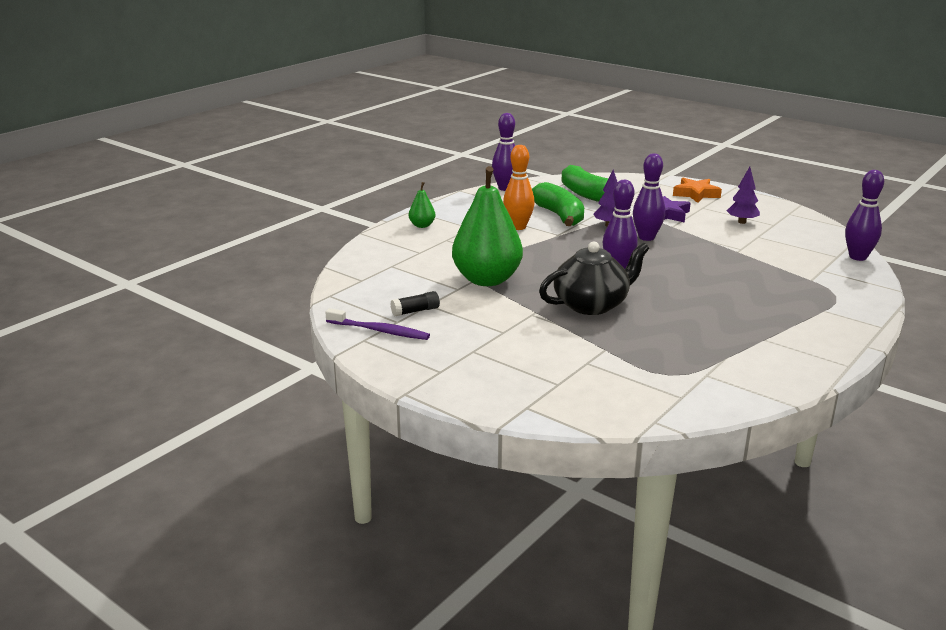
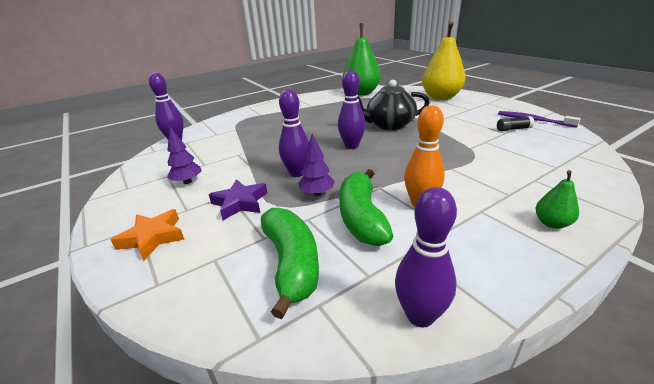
camera: 160 degrees left, 5 degrees up
green pear [452,166,523,286] -> green pear moved to [343,23,381,96]
none -> yellow pear [422,22,466,100]

